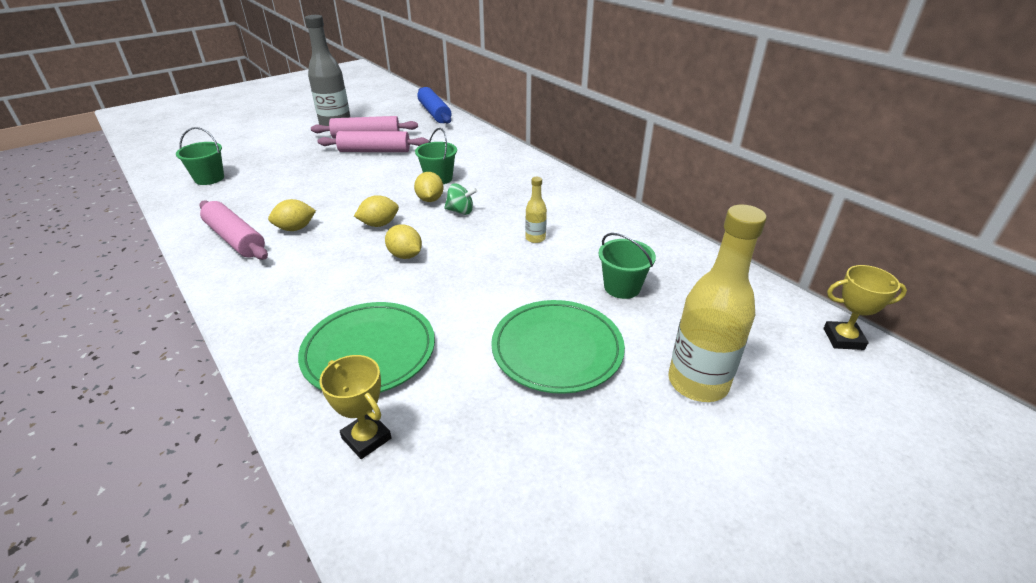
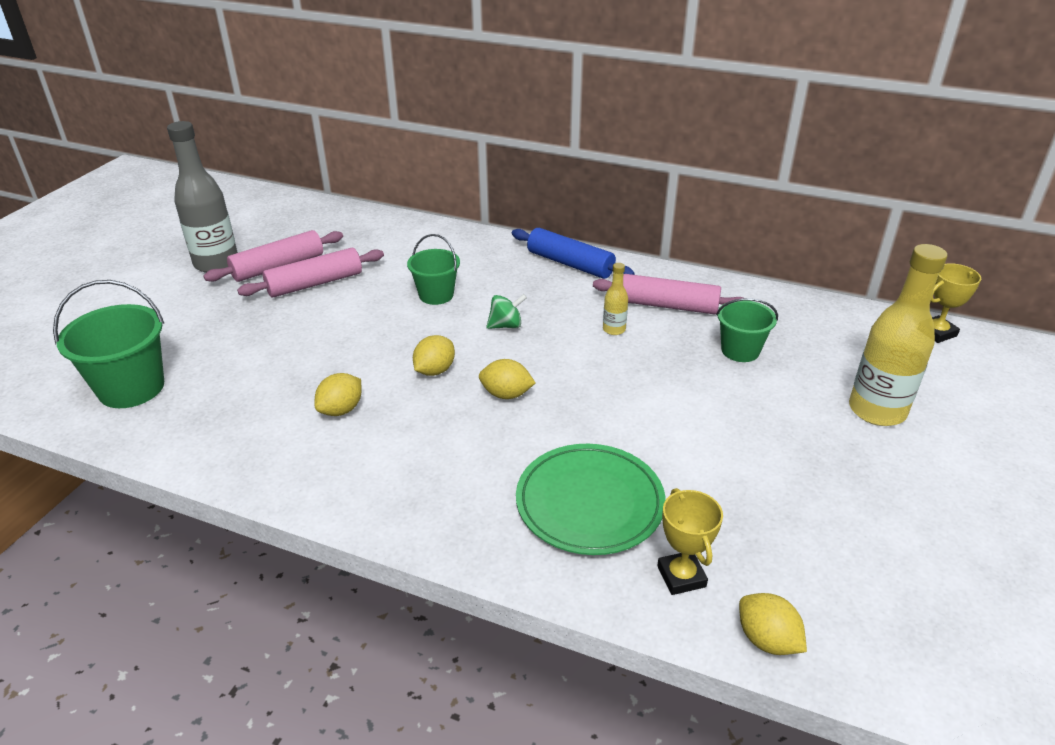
camera: 30 degrees left, 0 degrees up
green bucket [176,127,224,185] -> green bucket [53,280,164,408], size x1.57
pink rolling pin [199,200,268,260] -> pink rolling pin moved to [593,274,743,314]
yellow trophy [319,355,391,459] -> yellow trophy turned 60 degrees clockwise [657,488,723,595]
yellow lemon [414,172,444,202] -> yellow lemon moved to [739,593,807,655]
blue rolling pin [417,87,451,124] -> blue rolling pin moved to [512,228,635,279]
green plate [491,300,625,394] -> none

